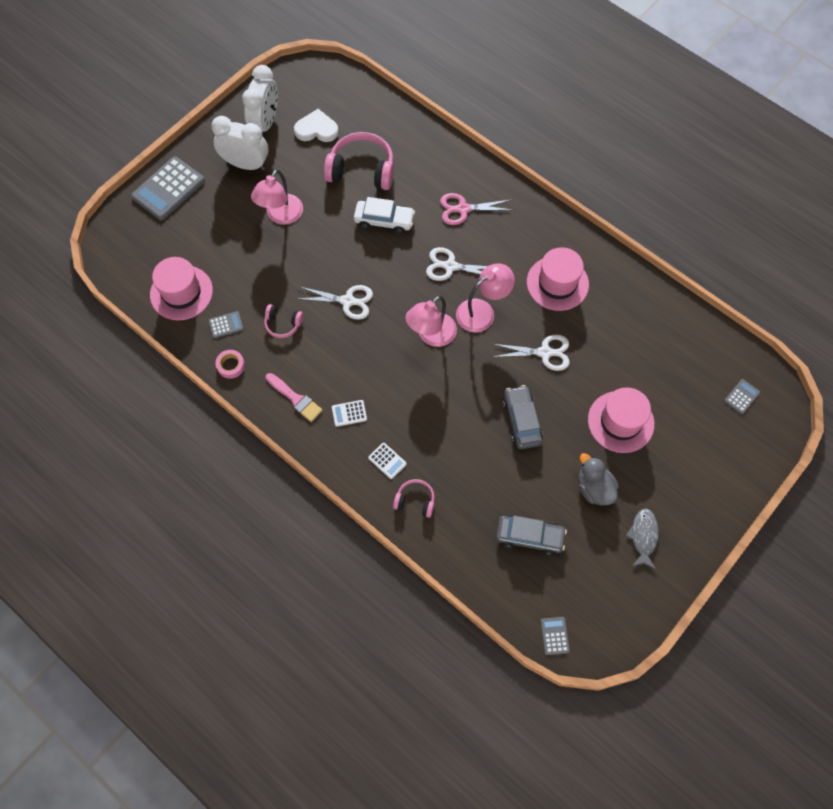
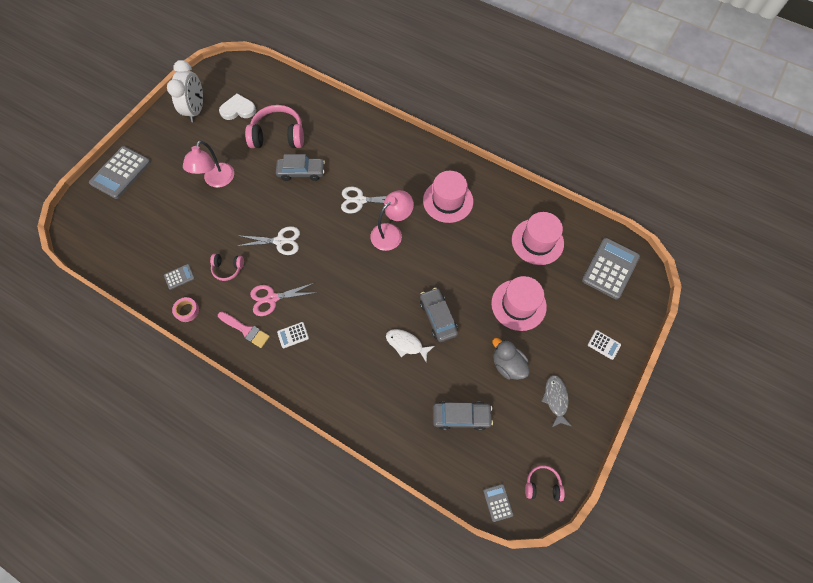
camera: 10 degrees left, 0 degrees up
pink hat [150,257,213,320] -> pink hat moved to [512,212,564,265]
white clock [211,116,268,170] -> none
white car [354,197,415,234] -> grey car [276,154,325,181]
white calculator [368,443,407,479] -> white calculator moved to [588,330,621,360]
pink headphones [393,479,435,518] -> pink headphones moved to [525,465,565,501]
pink lamp [405,296,457,347] -> none
pink scissors [440,193,512,225] -> pink scissors moved to [250,282,318,316]
white scissors [493,335,570,371] -> none
grey calculator [724,379,760,414] -> grey calculator [582,238,640,299], size x2.15
none -> white fish [386,329,434,362]

